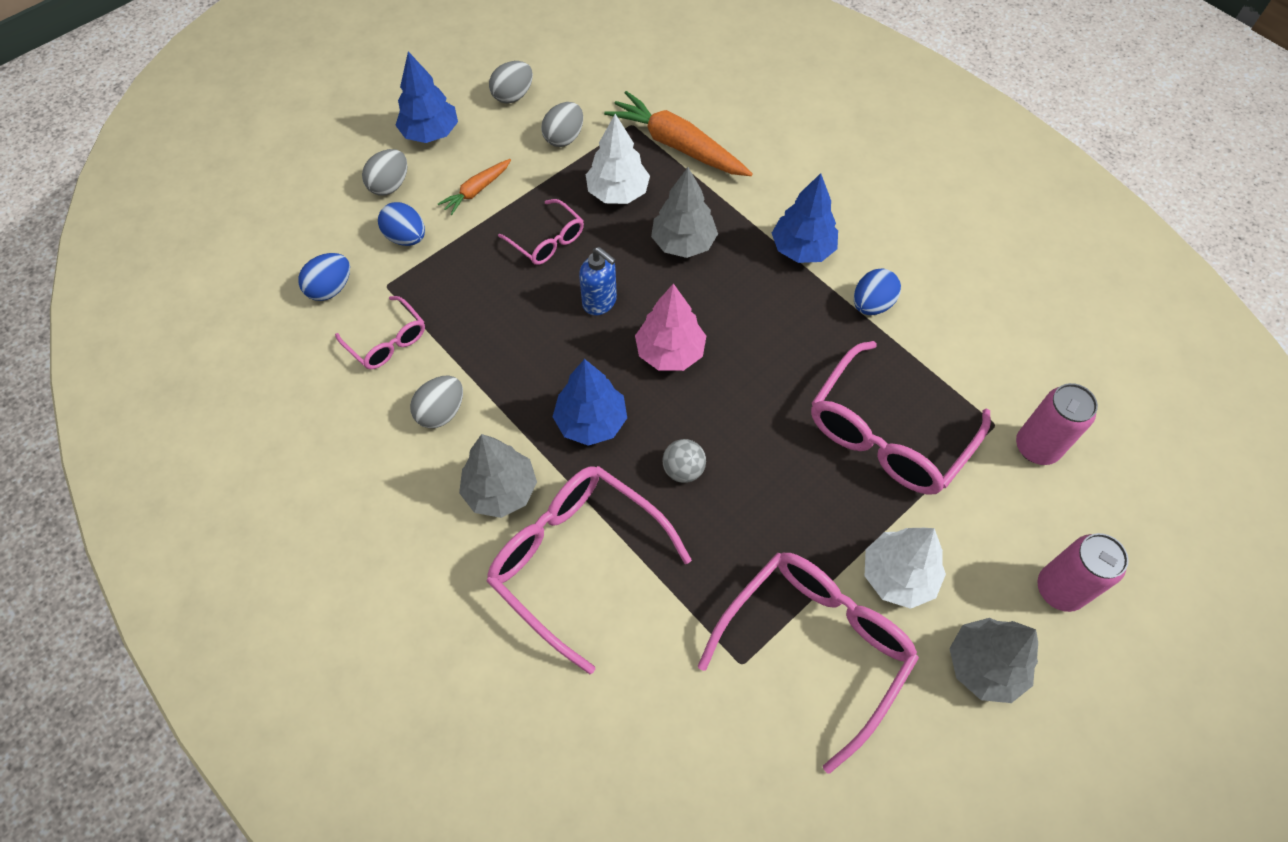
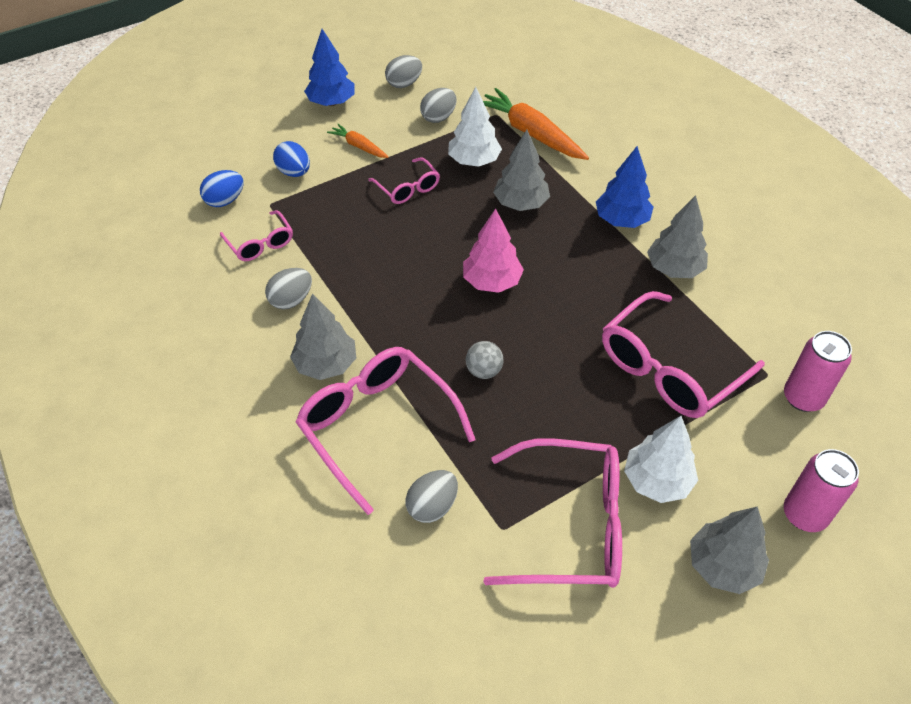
camera: 10 degrees right, 10 degrees down
grey egg [362,149,408,196] -> grey egg moved to [406,470,458,523]
orange carrot [438,159,511,215] -> orange carrot turned 75 degrees clockwise [327,124,389,158]
blue tree [553,359,627,446] -> none
blue soap dispenser [579,247,617,315] -> none
pink glasses [698,553,919,774] -> pink glasses turned 45 degrees clockwise [483,438,622,588]
blue egg [854,269,901,315] -> grey tree [647,195,708,278]

